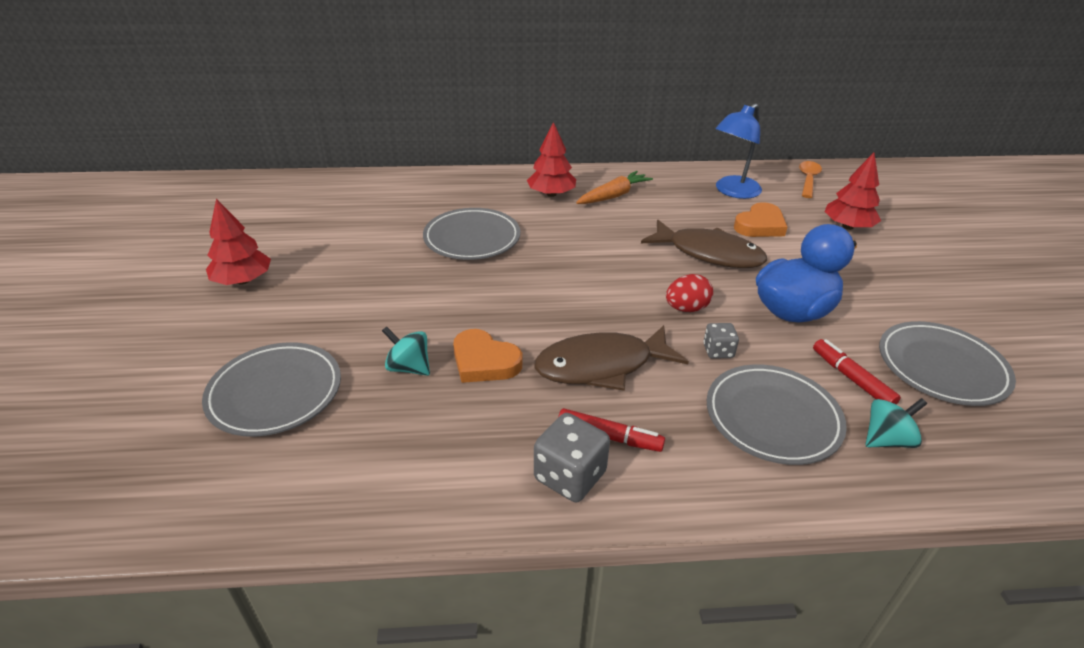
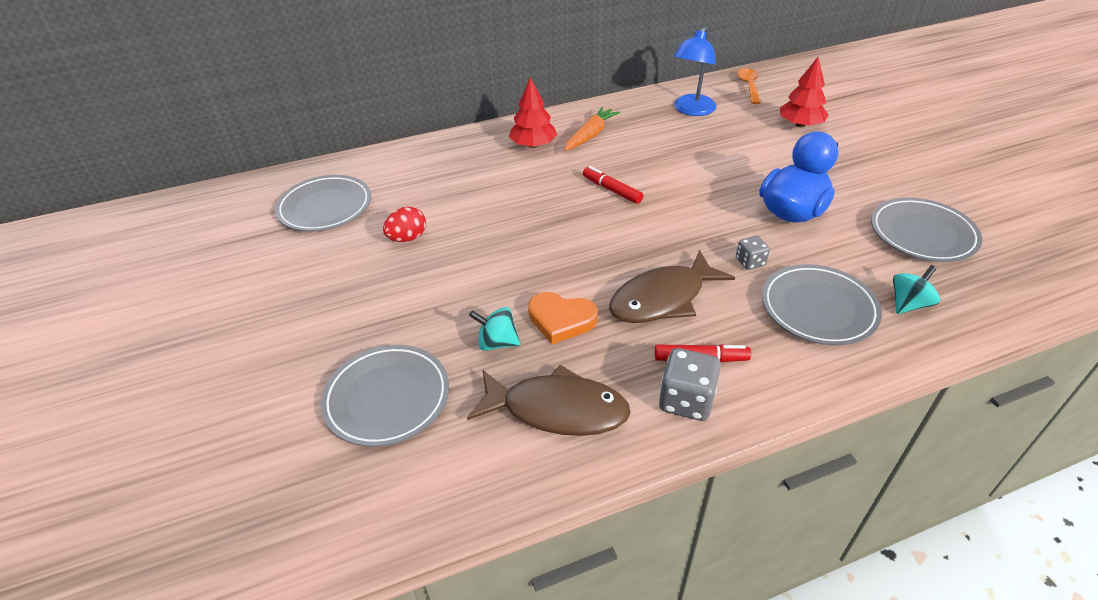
camera: 15 degrees left, 5 degrees up
red tree [206,199,271,285] -> none
grey plate [423,208,520,260] -> grey plate moved to [275,175,371,231]
brown fish [641,220,767,268] -> brown fish moved to [467,365,631,436]
red egg [666,274,713,312] -> red egg moved to [383,207,426,242]
orange heart [734,202,787,237] -> none
red marker [813,339,901,405] -> red marker moved to [583,166,643,204]

